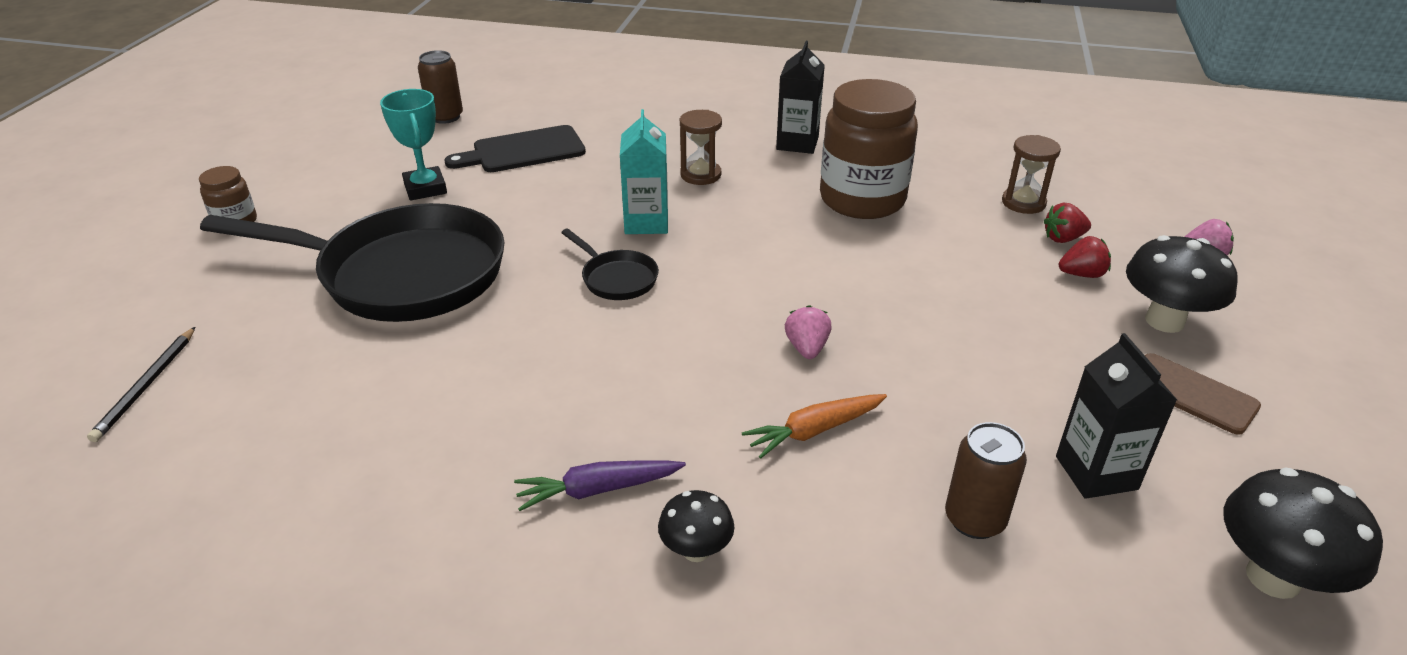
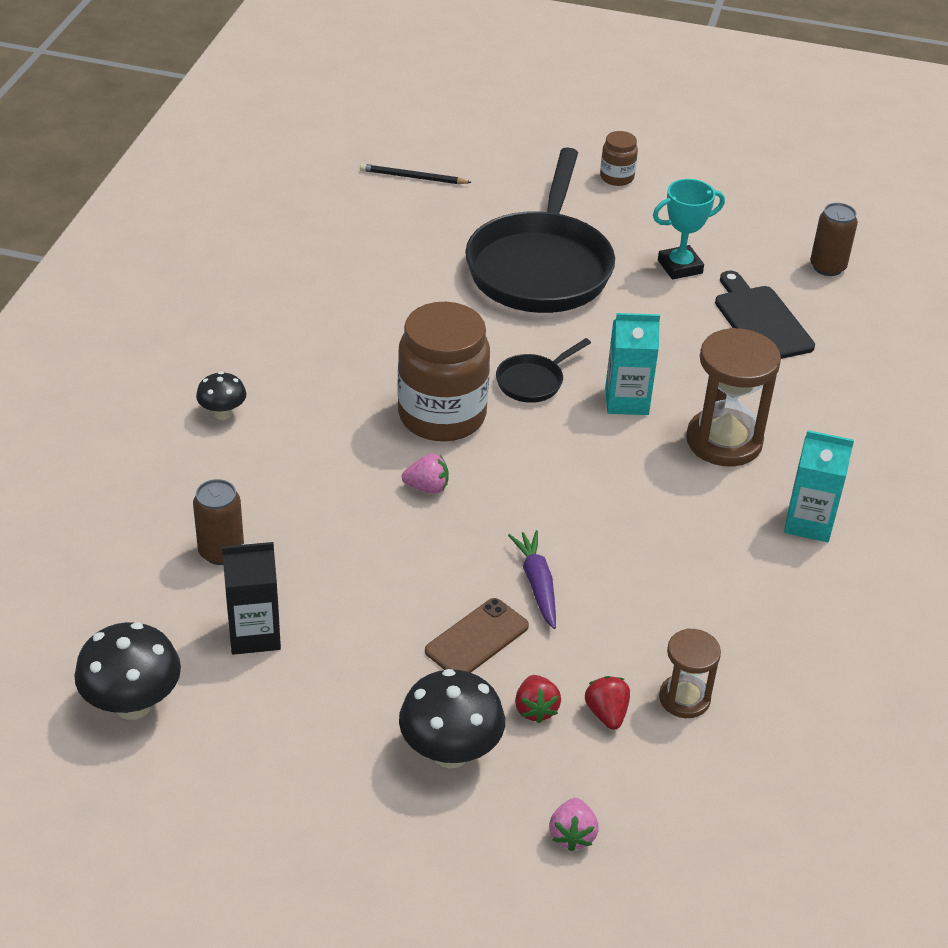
camera: 90 degrees right, 5 degrees up
purple carrot [514,460,686,511] -> purple carrot moved to [508,530,556,629]
brown hourglass [680,110,722,185] -> brown hourglass [686,328,781,467], size x1.73
orange carrot [742,394,887,459] -> none
black carton [776,41,825,154] -> turquoise carton [784,430,854,542]
brown jar [820,79,918,219] -> brown jar moved to [397,302,490,442]
brown phone [1145,353,1261,435] -> brown phone moved to [425,598,529,673]

